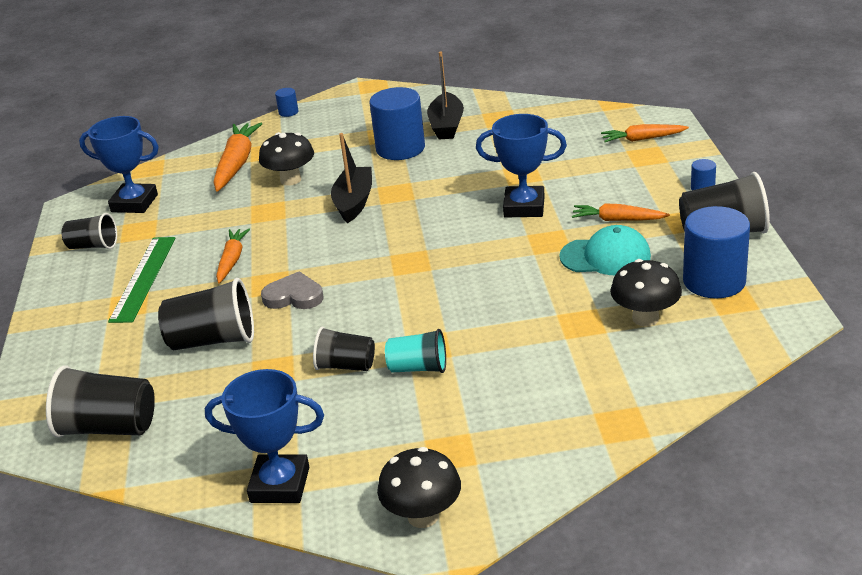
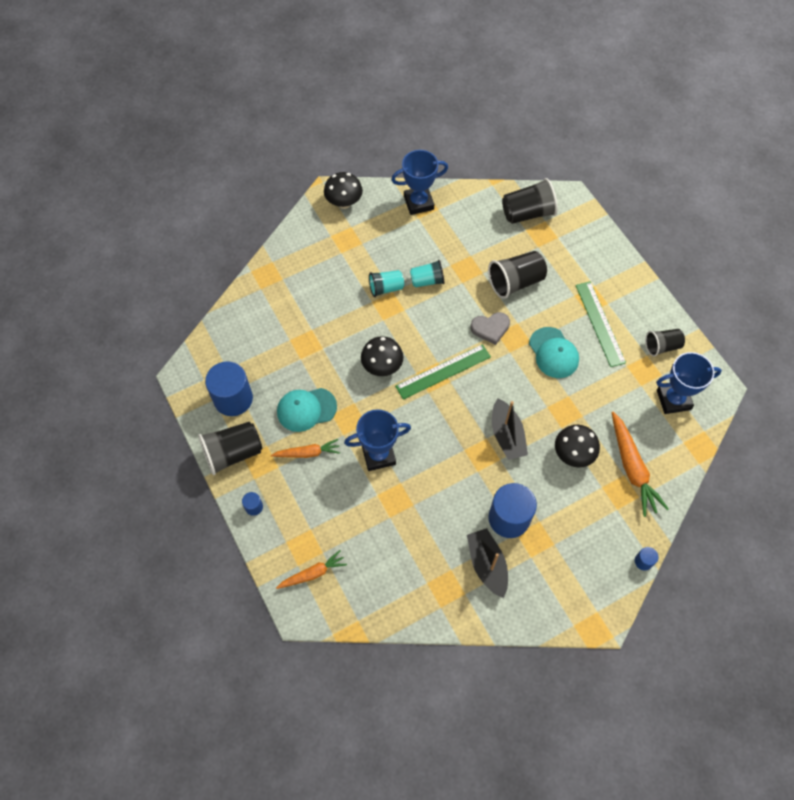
camera: 155 degrees right, 30 degrees up
orange carrot [216,229,250,283] -> turquoise cap [529,327,579,378]
black cup [313,327,375,371] -> turquoise cup [410,260,444,288]
black mushroom [610,259,682,327] -> black mushroom moved to [361,336,403,376]
none -> green ruler [395,344,491,400]

